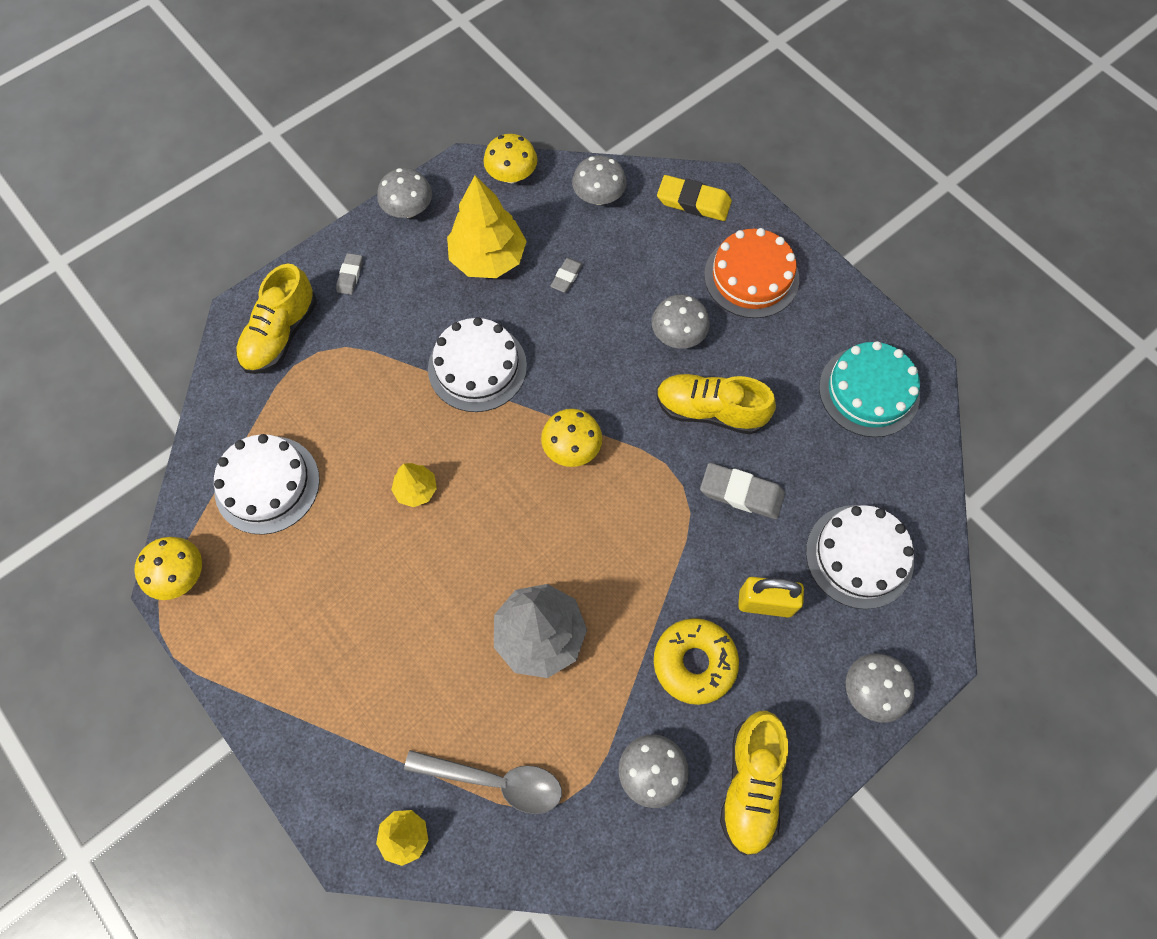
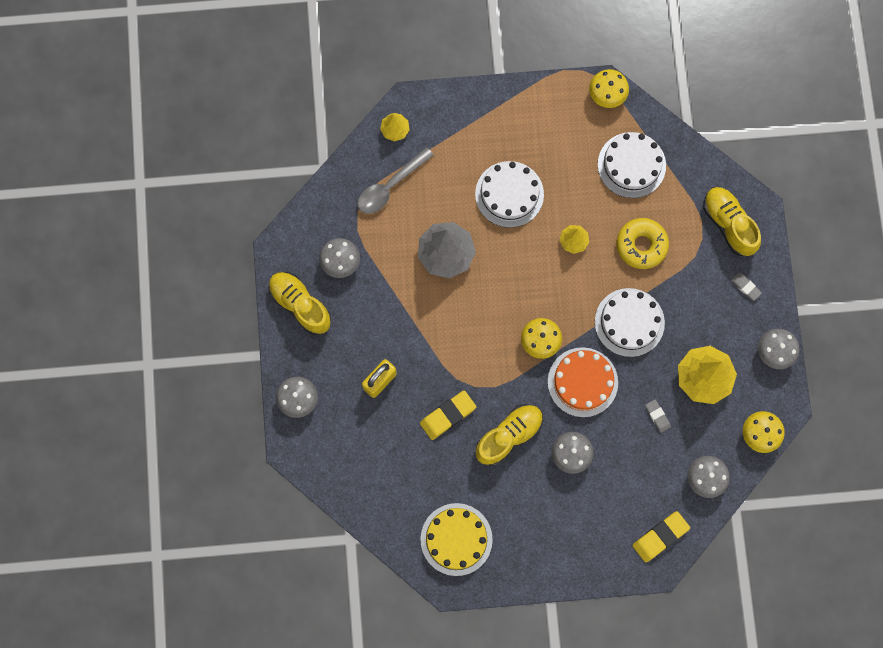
camera: 125 degrees right, 10 degrees up
yellow donut [654,618,739,705] -> yellow donut moved to [617,218,669,269]
grey eraser [700,463,785,519] -> yellow eraser [420,390,476,440]
orange cake [704,228,799,318] -> orange cake moved to [548,347,618,417]
white cake [806,505,914,609] -> white cake moved to [475,161,544,228]
turquoise cake [819,341,920,437] -> yellow cake [420,503,493,576]

